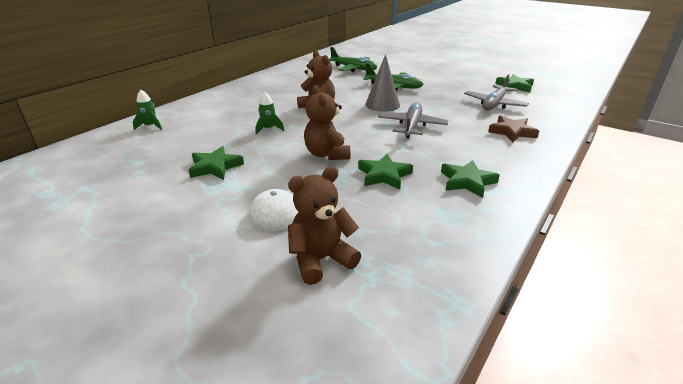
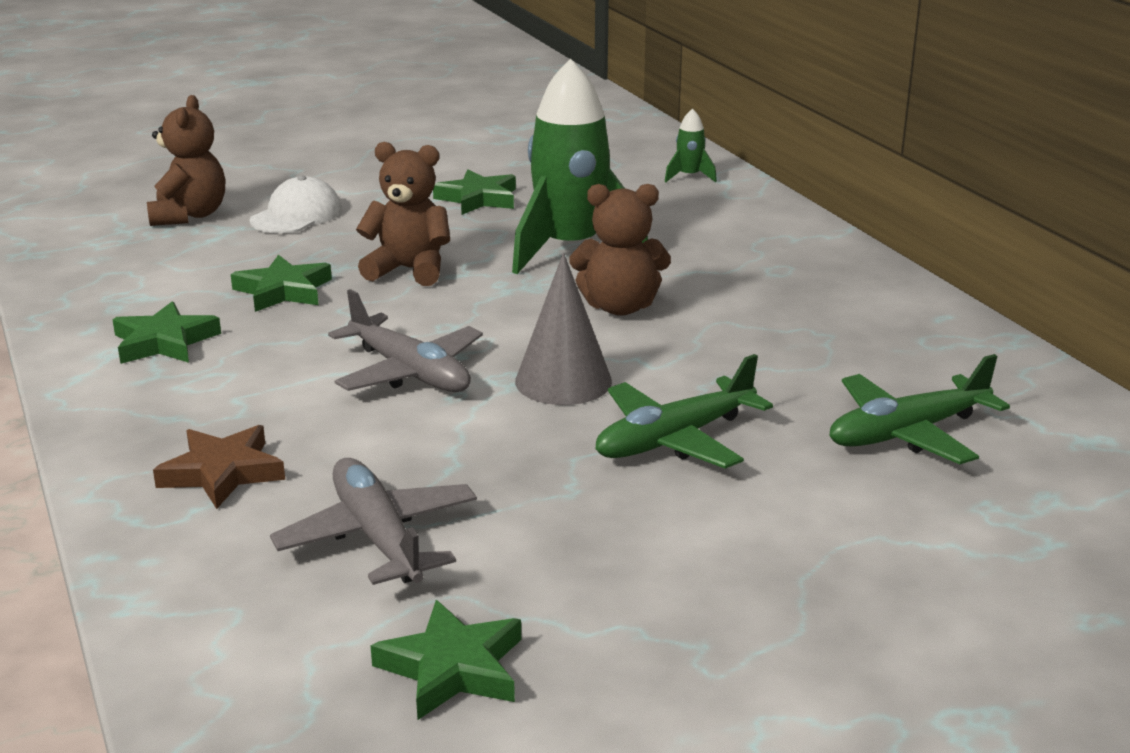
camera: 120 degrees right, 5 degrees down
green rocket [256,92,284,135] -> green rocket [512,59,648,274], size x2.42

